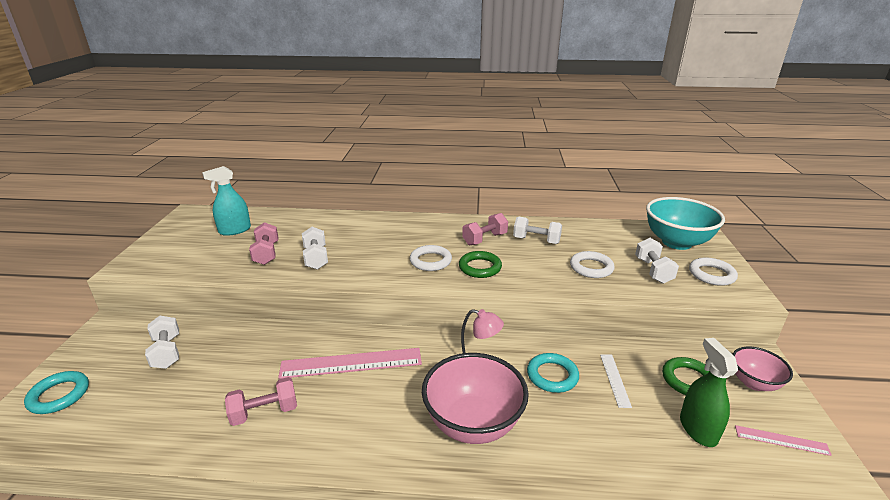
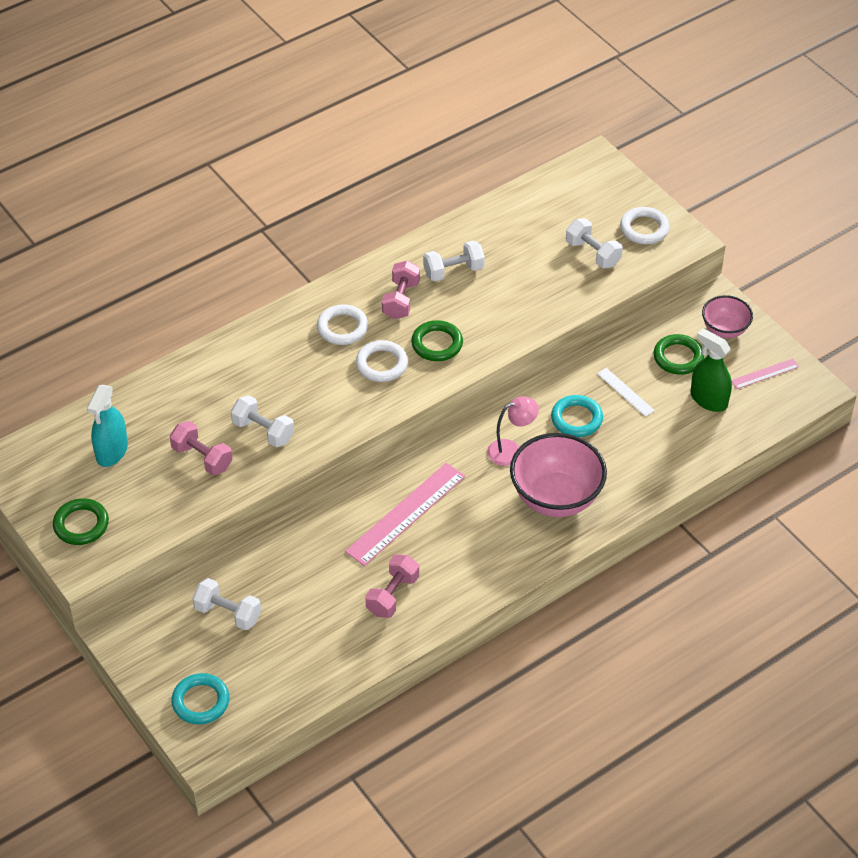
camera: 40 degrees left, 20 degrees up
white ring [570,251,615,278] -> white ring moved to [317,304,368,345]
turquoise bowl [646,197,725,250] -> none
none -> green ring [53,498,109,545]

